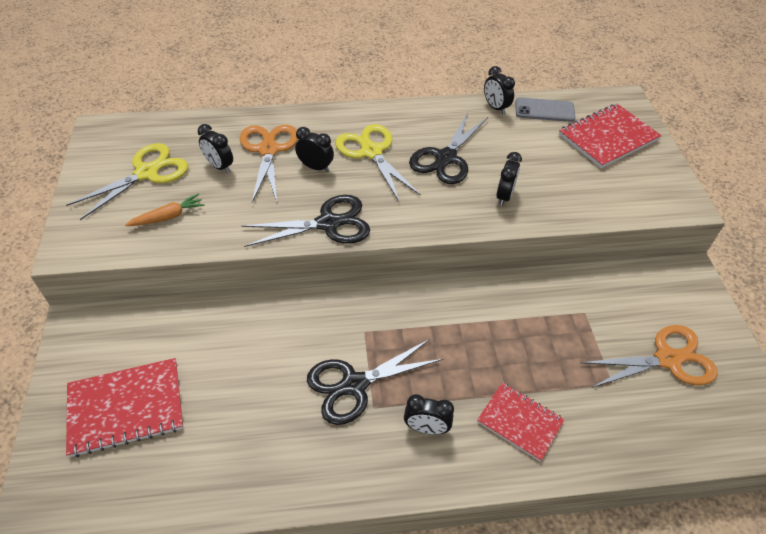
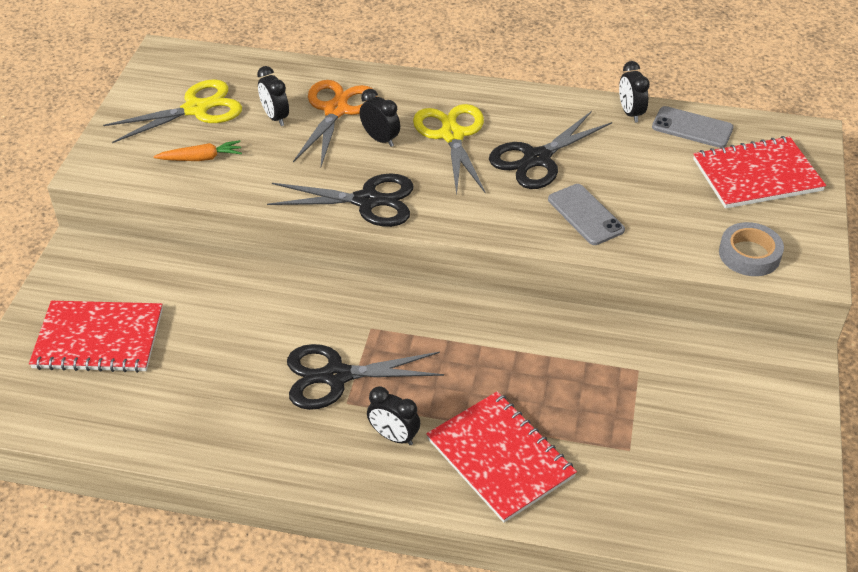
camera: 20 degrees right, 5 degrees down
red notebook [477,382,565,461] -> red notebook [426,391,577,523], size x1.52
black clock [496,152,522,206] -> grey phone [548,184,625,245]
orange scissors [580,325,718,388] -> none
none -> grey tape [719,222,784,276]

